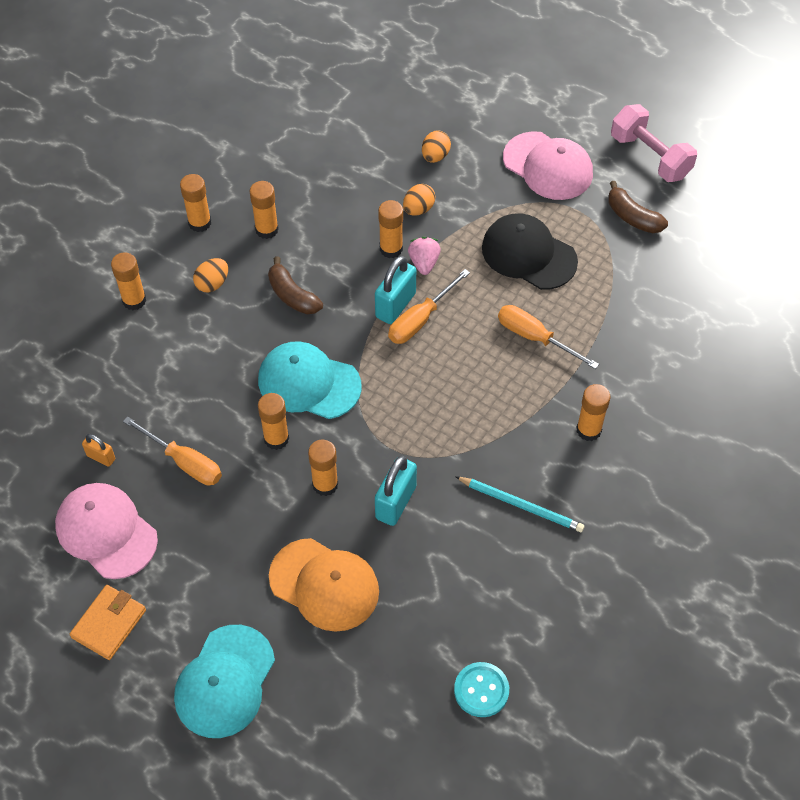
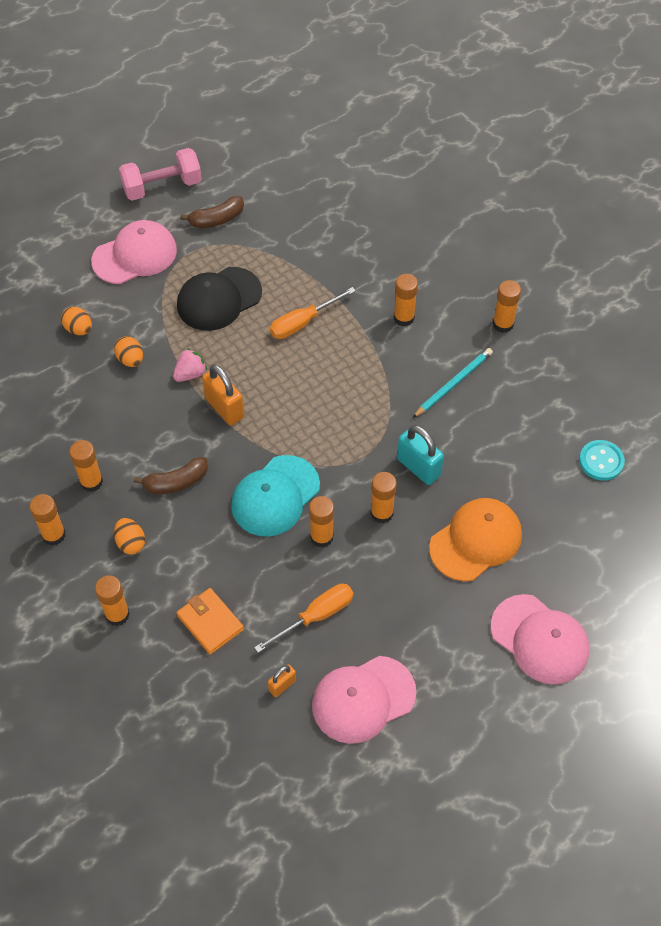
camera: 70 degrees left, 0 degrees up
orange wallet [70,585,146,660] -> orange wallet moved to [177,588,244,655]
turquoise cap [174,625,275,738] -> pink cap [491,594,589,684]
turquoise padlock [375,256,416,324] -> orange padlock [202,364,244,425]
orange glue stick [378,200,403,258] -> orange glue stick moved to [493,280,521,333]
orange screwdriver [388,269,470,344] -> none
pink strawberry [408,237,441,275] -> pink strawberry turned 120 degrees clockwise [173,348,207,382]

